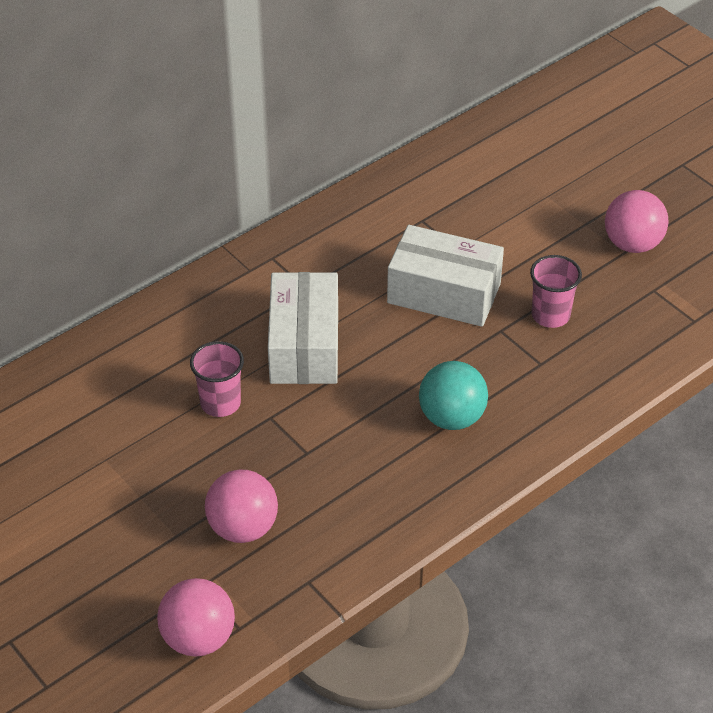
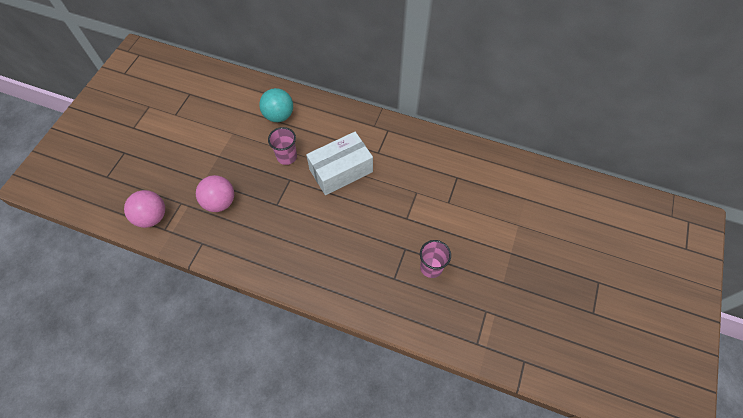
camera: 60 degrees right, 15 degrees up
white box [387,225,504,327] -> none
turquoise ball [419,361,488,430] -> turquoise ball moved to [259,88,293,122]
pink ball [605,190,669,253] -> none

